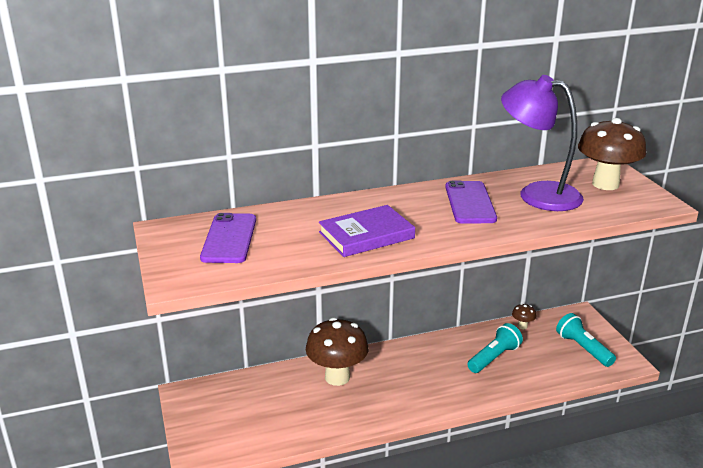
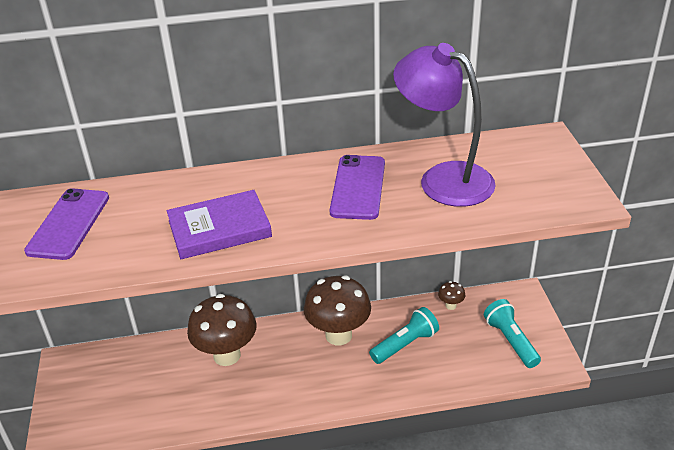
camera: 10 degrees right, 10 degrees up
brown mushroom [578,118,646,190] -> brown mushroom moved to [304,275,371,345]

